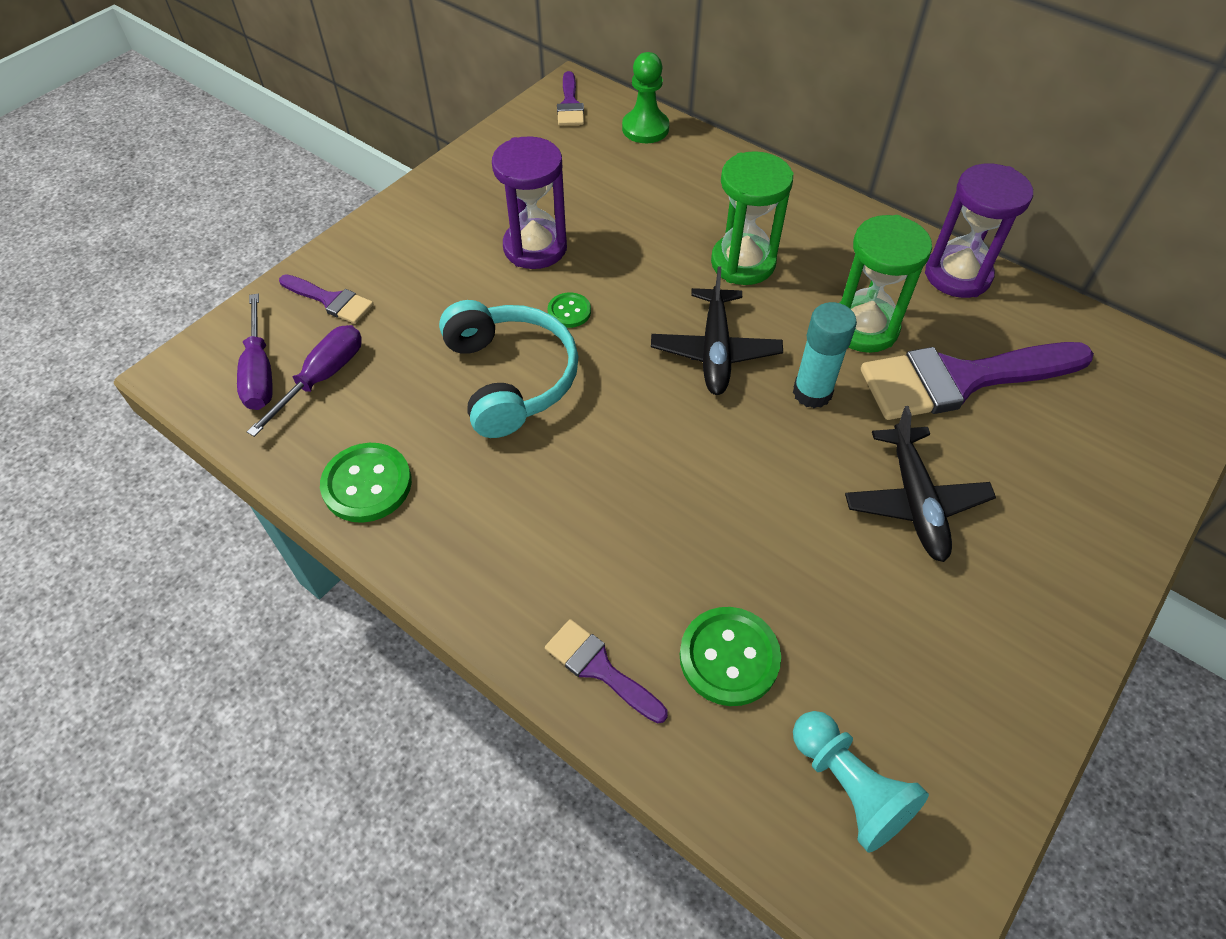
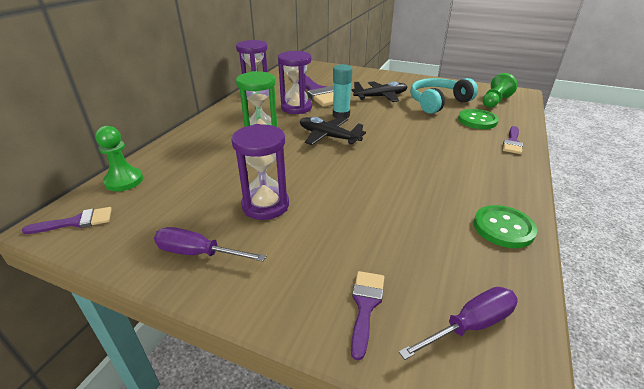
camera: 105 degrees left, 20 degrees down
purple screwdriver [247,325,362,437] -> purple screwdriver moved to [154,227,266,262]
turquoise headphones [439,300,578,438] -> turquoise headphones moved to [410,78,478,114]
green button [548,293,591,328] -> none
black plane [651,266,783,395] -> black plane turned 135 degrees counterclockwise [300,117,366,145]
turquoise pawn [793,711,929,853] -> green pawn [483,73,518,108]
green hourglass [839,215,932,353] -> purple hourglass [278,51,312,114]

